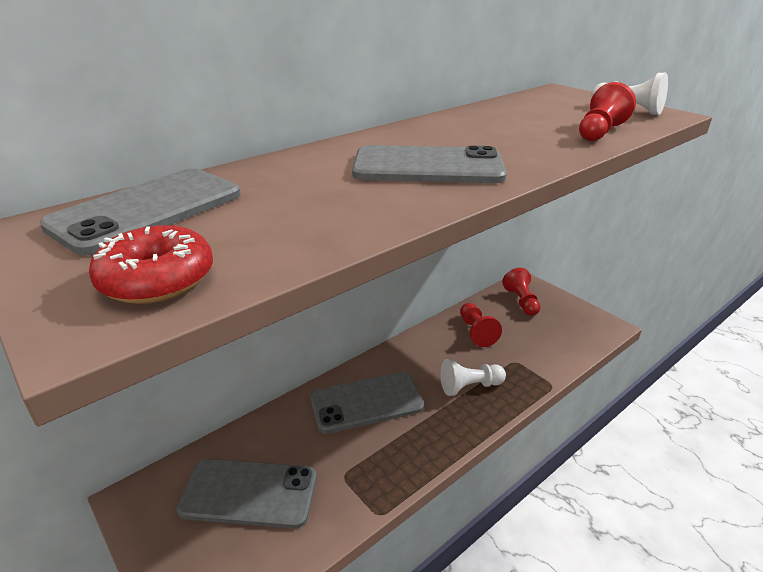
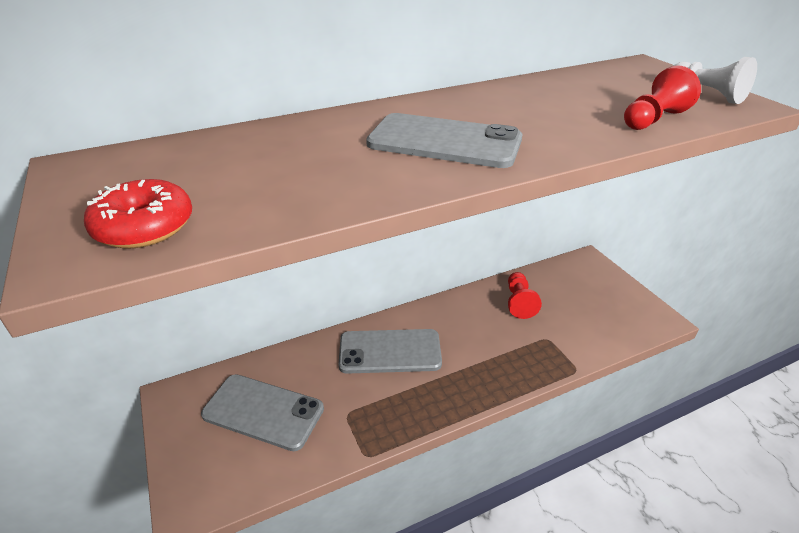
camera: 15 degrees right, 5 degrees up
grey phone [40,168,241,255] -> none
white pawn [441,359,506,396] -> none
red pawn [502,268,541,316] -> none

